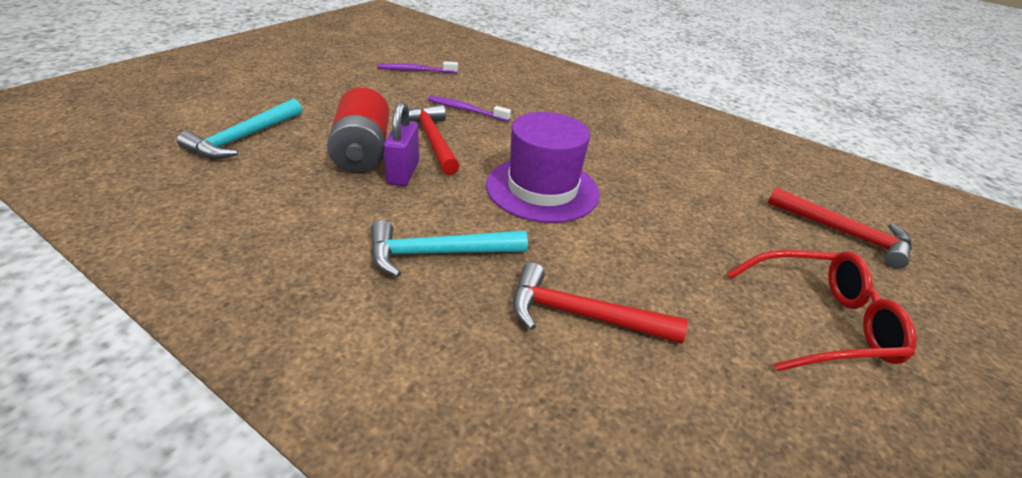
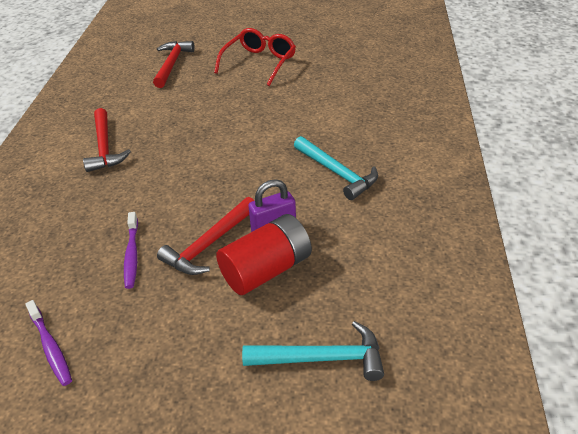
camera: 115 degrees left, 5 degrees up
purple hat [486,112,600,223] -> none
red hammer [513,262,688,344] -> red hammer moved to [83,108,131,172]
red glasses [727,250,917,371] -> red glasses turned 60 degrees clockwise [214,28,296,86]

